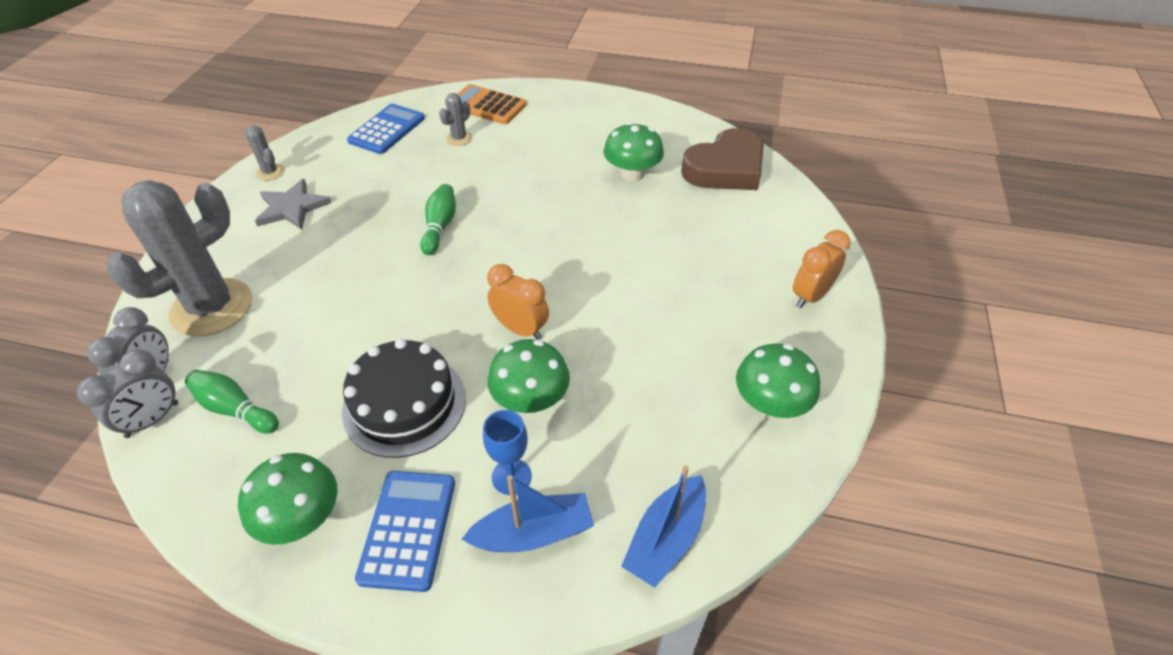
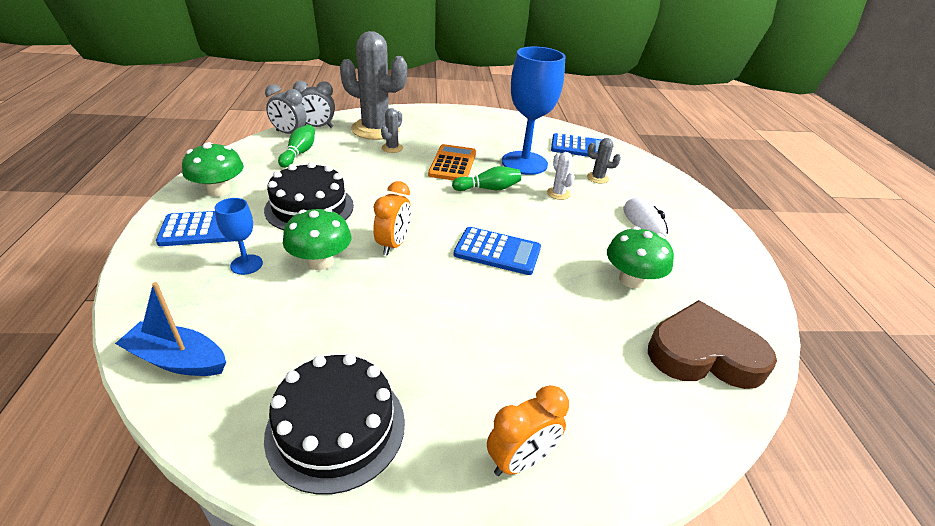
camera: 70 degrees right, 10 degrees down
grey cactus [244,126,284,180] -> grey cactus moved to [381,108,403,153]
grey star [255,179,331,230] -> none
orange calculator [457,84,526,124] -> orange calculator moved to [428,144,476,180]
blue boat [461,475,594,552] -> none
brown heart [681,128,764,190] -> brown heart turned 150 degrees clockwise [648,300,777,389]
green mushroom [736,344,820,418] -> black cake [264,353,405,494]
orange clock [793,230,850,308] -> orange clock turned 120 degrees clockwise [487,385,569,476]
none -> blue calculator [454,227,541,275]
none -> blue goblet [502,47,565,175]
none -> white cactus [547,152,575,200]
none -> white mouse [623,198,671,236]

